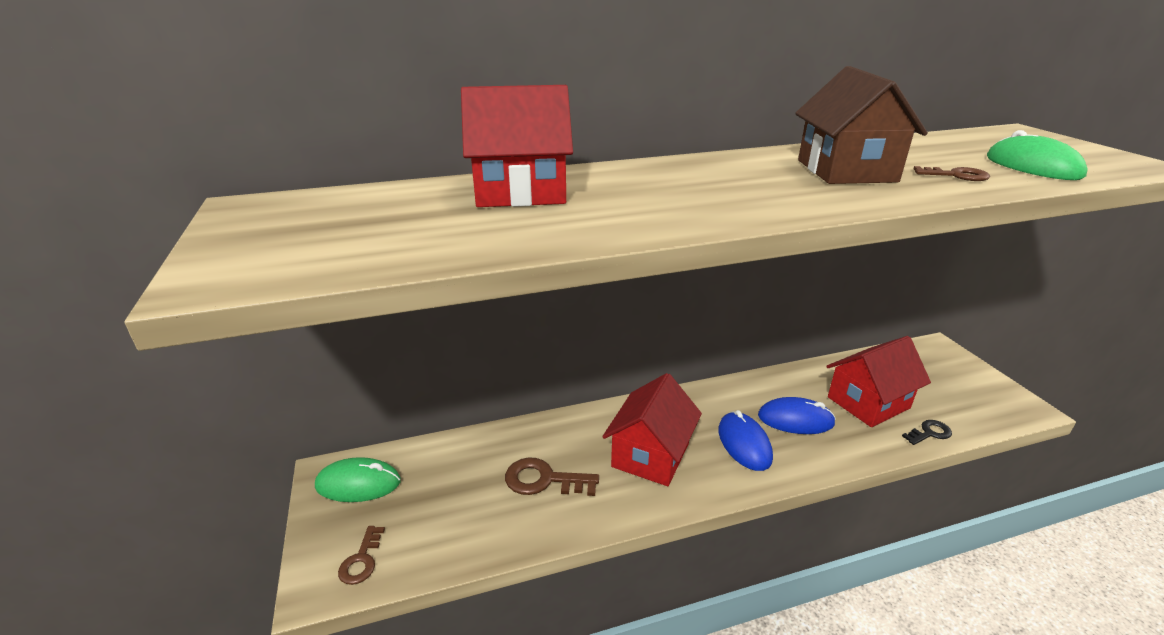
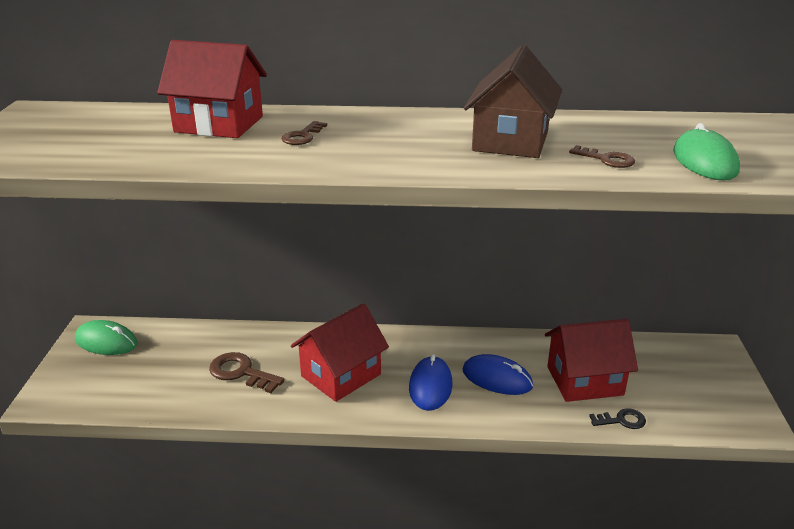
camera: 20 degrees right, 0 degrees up
brown key [338,526,385,585] -> brown key moved to [281,121,327,145]

